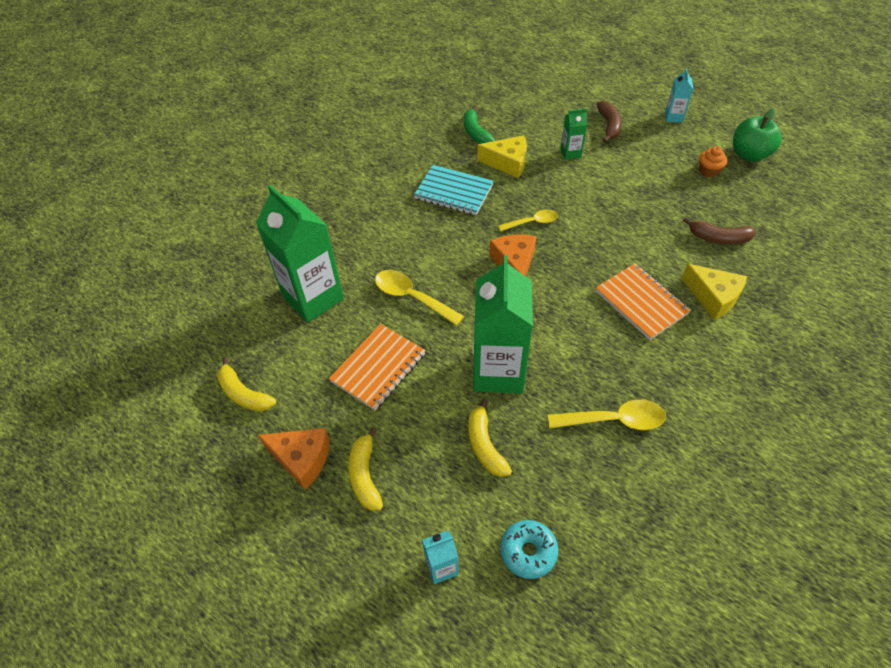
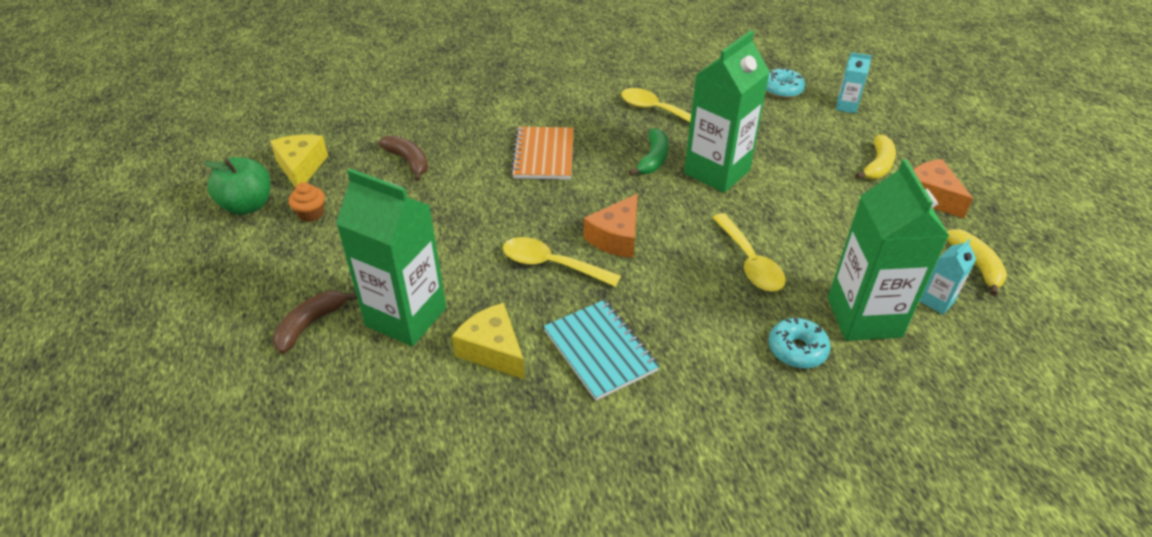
camera: 145 degrees left, 10 degrees down
orange notebook [329,324,425,410] -> none
green banana [464,105,495,144] -> green banana moved to [629,128,668,176]
yellow banana [468,398,512,477] -> none
yellow spoon [498,209,558,231] -> yellow spoon [503,237,621,287], size x1.51
green carton [560,109,587,160] -> green carton [336,169,446,346], size x2.22
turquoise carton [665,68,693,123] -> turquoise carton moved to [920,239,976,315]
yellow cheese [681,264,747,320] -> yellow cheese moved to [270,135,328,188]
none -> turquoise donut [768,318,831,369]

